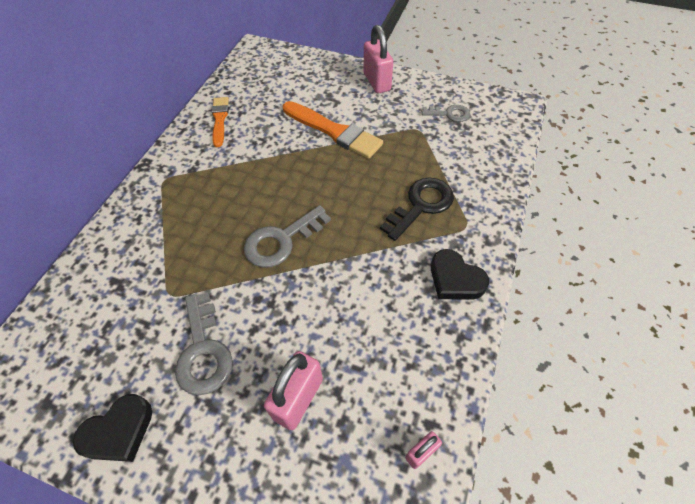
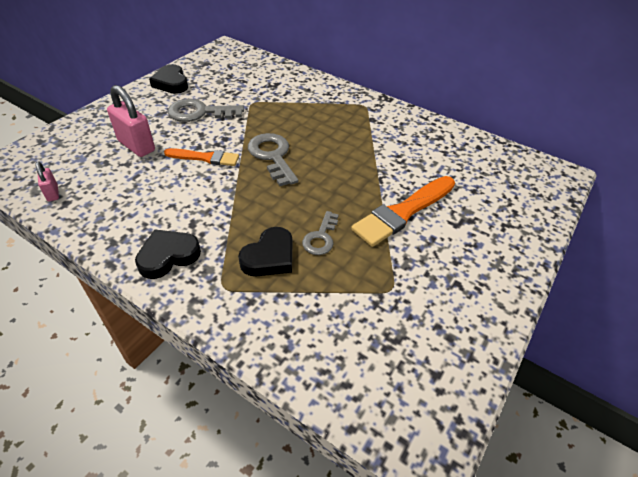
camera: 100 degrees right, 10 degrees down
orange brush [211,97,229,147] -> orange brush moved to [164,148,239,166]
pink padlock [363,25,393,93] -> none
black key [380,178,454,241] -> black heart [238,227,292,276]
grey key [422,105,470,122] -> grey key moved to [302,211,339,255]

